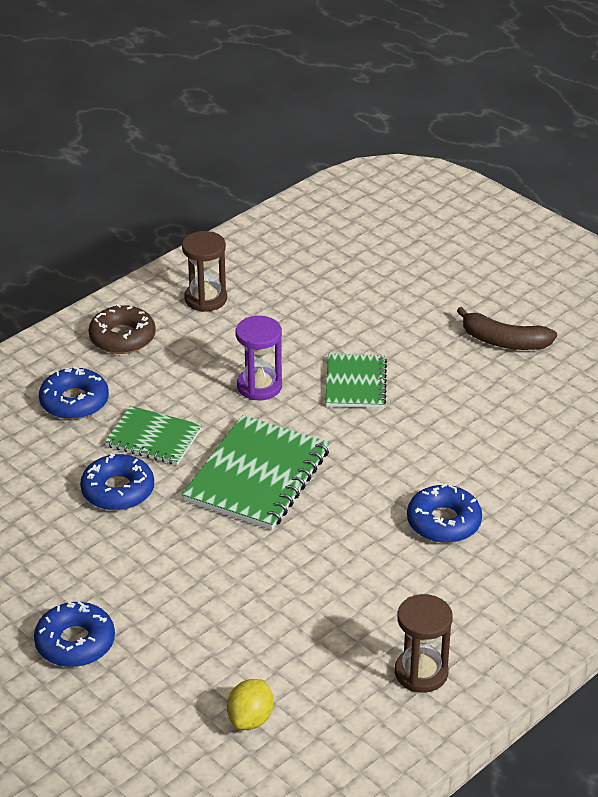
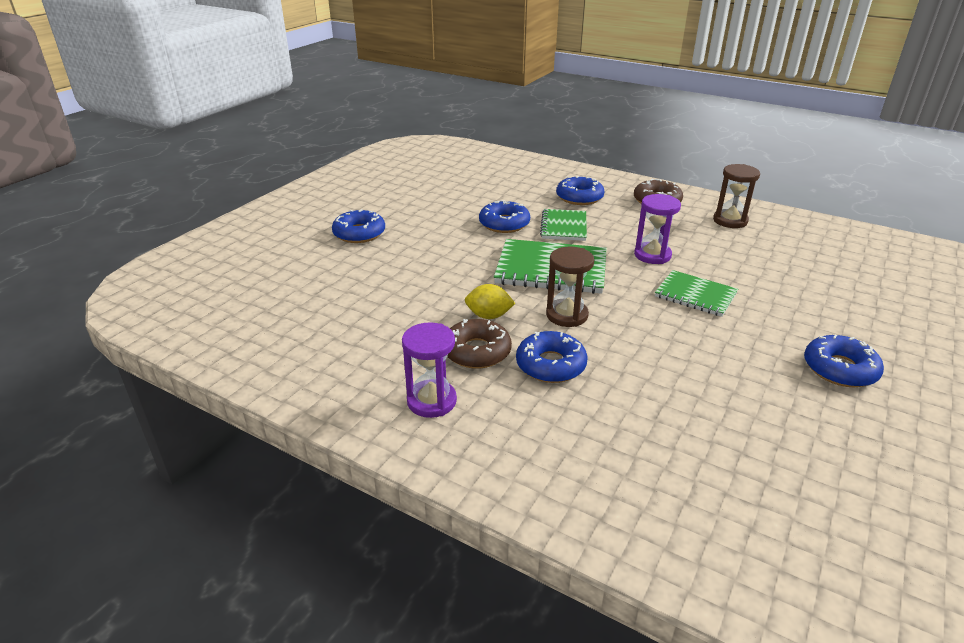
camera: 75 degrees right, 5 degrees down
yellow lemon [227,679,274,730] -> yellow lemon moved to [465,284,515,319]
green notebook [325,354,387,408] -> green notebook turned 45 degrees clockwise [655,270,738,317]
brown hourglass [395,594,453,693] -> brown hourglass moved to [546,247,594,327]
brown banana [457,307,557,350] -> blue donut [804,335,884,387]
none -> purple hourglass [402,322,457,418]
none -> brown donut [447,319,512,369]

